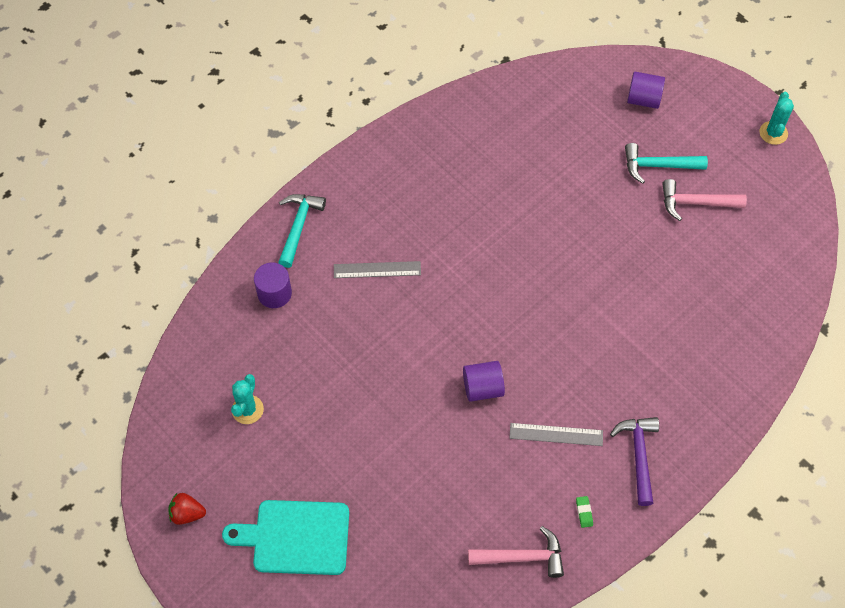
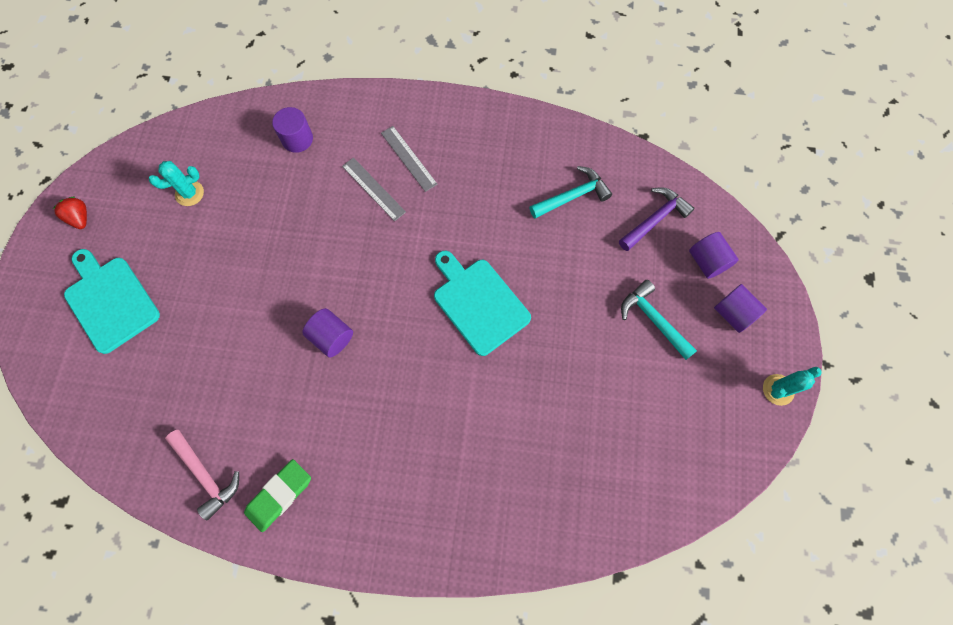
camera: 50 degrees right, 10 degrees up
turquoise hammer [278,194,326,268] -> turquoise hammer moved to [529,166,612,218]
grey ruler [509,423,603,446] -> grey ruler moved to [381,126,438,192]
green eraser [576,496,593,528] -> green eraser [244,459,311,532], size x2.33
purple hammer [610,417,659,506] -> purple hammer moved to [619,187,695,251]
pink hammer [662,179,747,221] -> none
none -> turquoise cutting board [434,251,531,356]
none -> purple cylinder [714,284,767,333]

